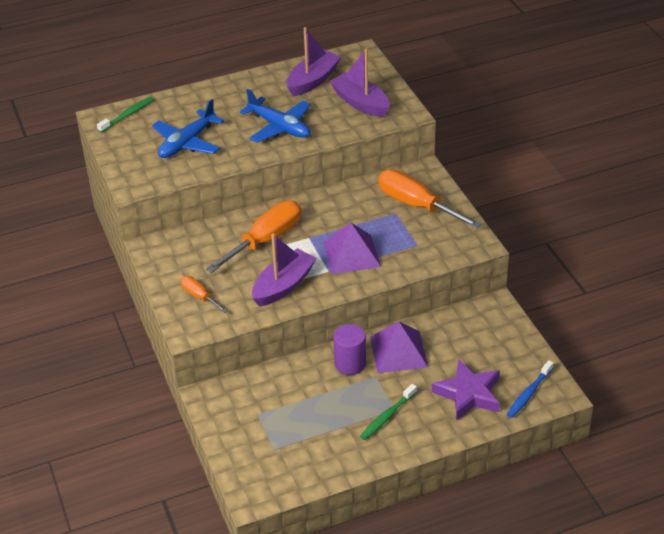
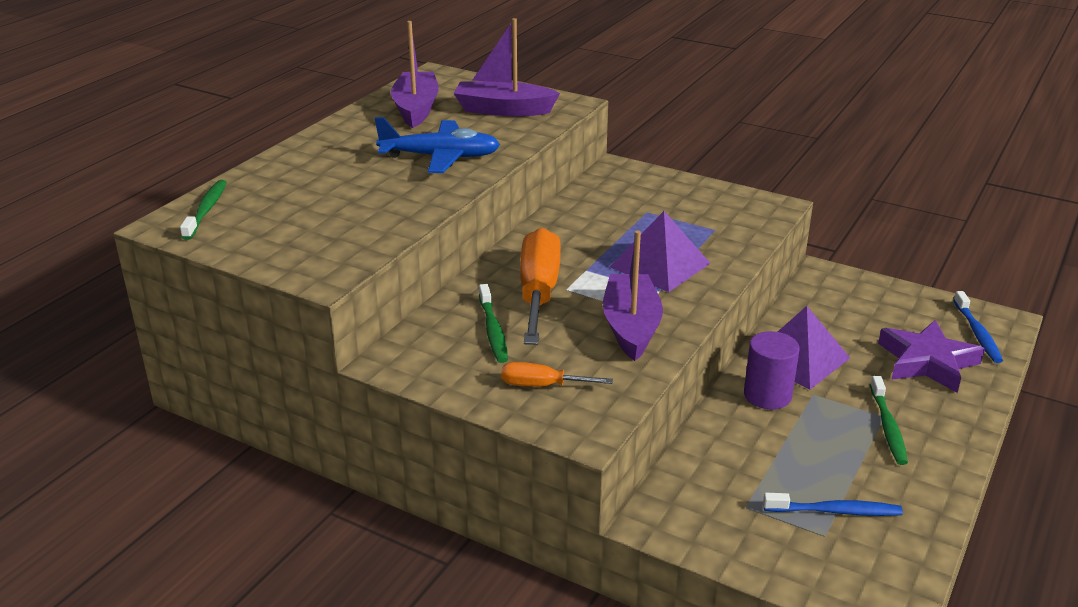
camera: 40 degrees left, 10 degrees down
blue plane [152,99,224,158] -> none
orange screwdriver [378,170,482,229] -> none
none -> green toothbrush [479,284,508,363]
none -> blue toothbrush [763,493,903,516]

